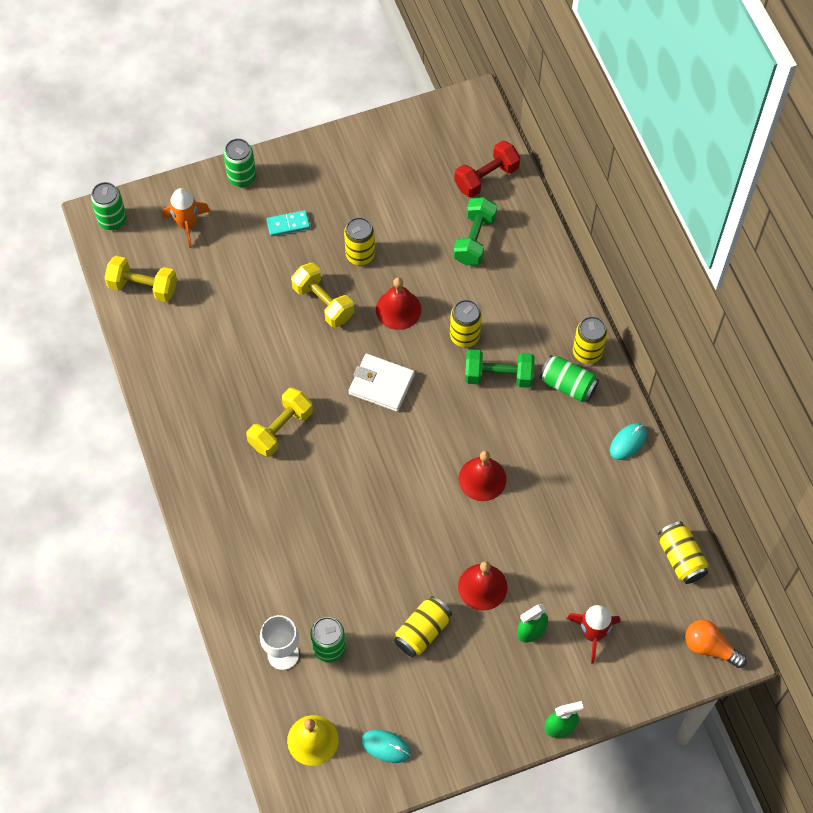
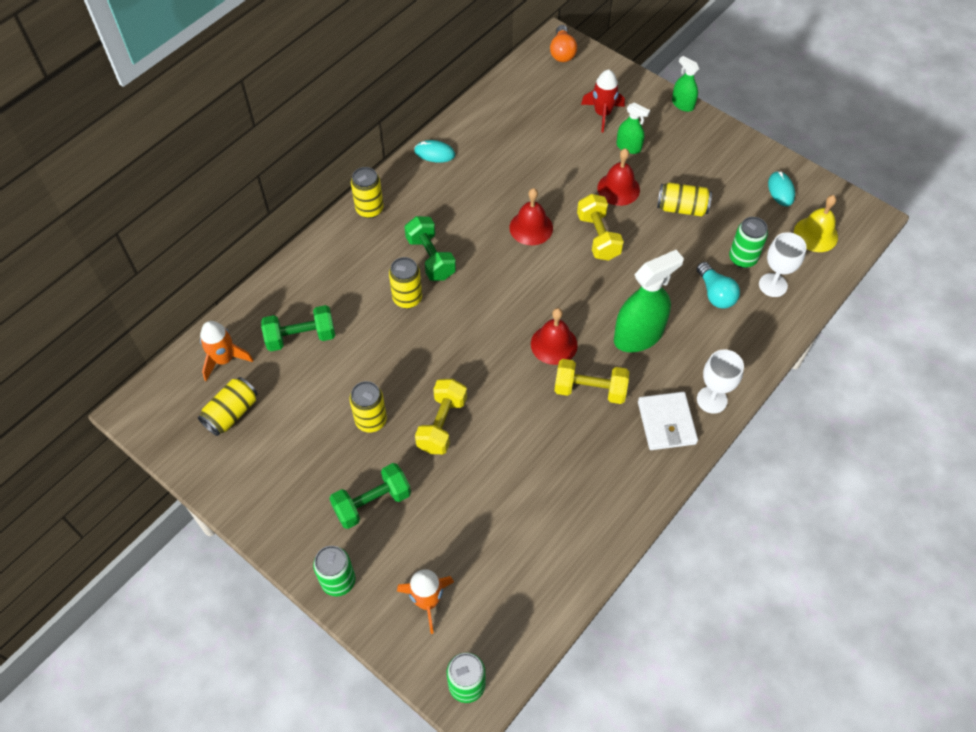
camera: 120 degrees left, 5 degrees down
yellow dumbbell [105,256,177,302] -> yellow dumbbell moved to [577,194,624,260]
turquoise domino [266,210,310,236] -> green dumbbell [329,463,411,529]
white wallet [349,354,415,412] -> white wallet moved to [638,392,698,450]
red bell [376,277,421,330] -> red bell moved to [531,308,578,365]
red dumbbell [454,141,521,198] -> orange rocket [200,321,253,381]
green can [539,355,599,402] -> none
yellow can [658,521,708,584] -> yellow can moved to [198,377,257,436]
none -> green spray bottle [614,250,684,352]
none -> turquoise light bulb [697,262,740,309]
none -> white goblet [697,349,744,414]

